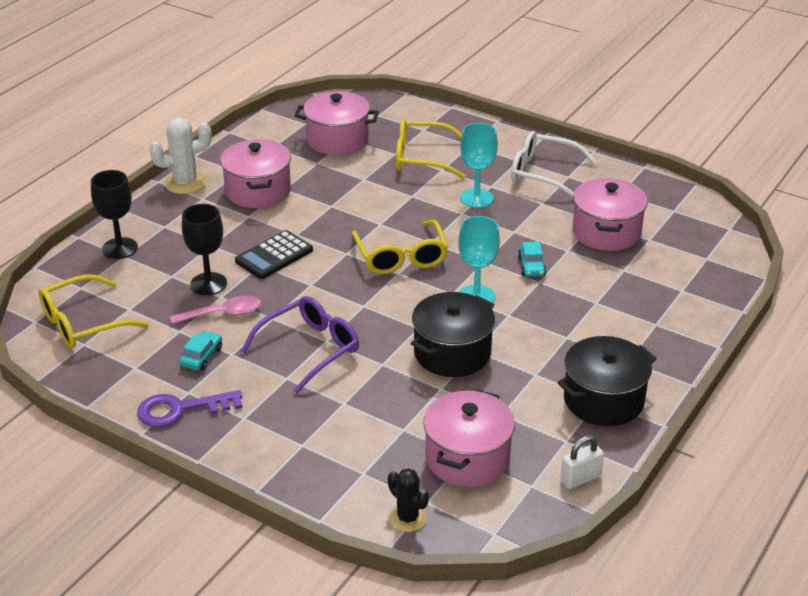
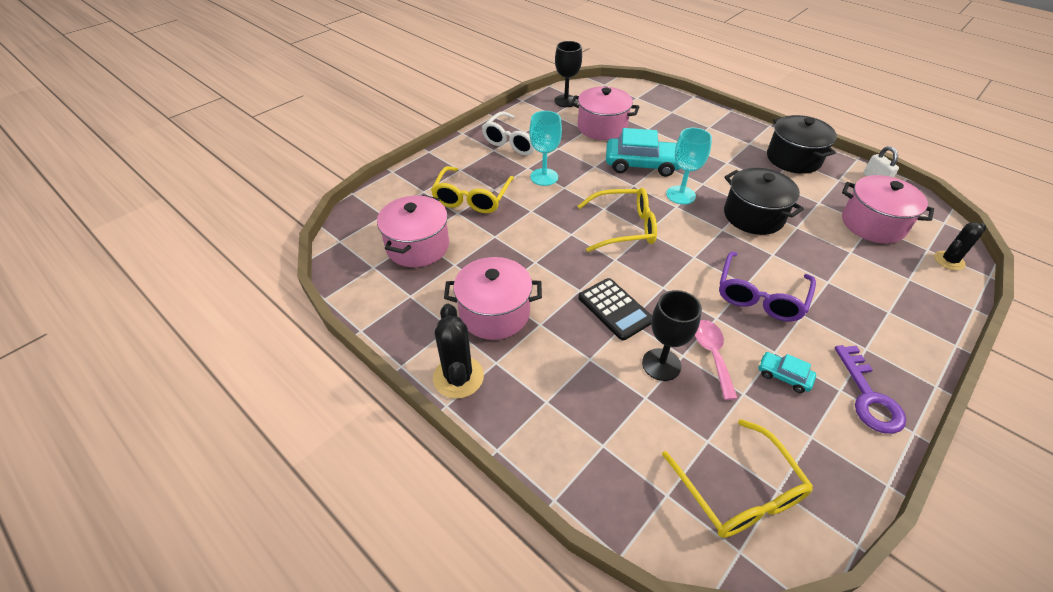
camera: 80 degrees left, 10 degrees up
black goblet [91,170,138,259] -> black goblet moved to [554,41,582,107]
white cactus [149,118,212,194] -> black cactus [433,304,484,399]
purple glasses [241,296,359,394] -> purple glasses turned 120 degrees counterclockwise [719,252,816,322]
turquoise car [518,242,547,277] -> turquoise car [606,128,680,177], size x2.07

